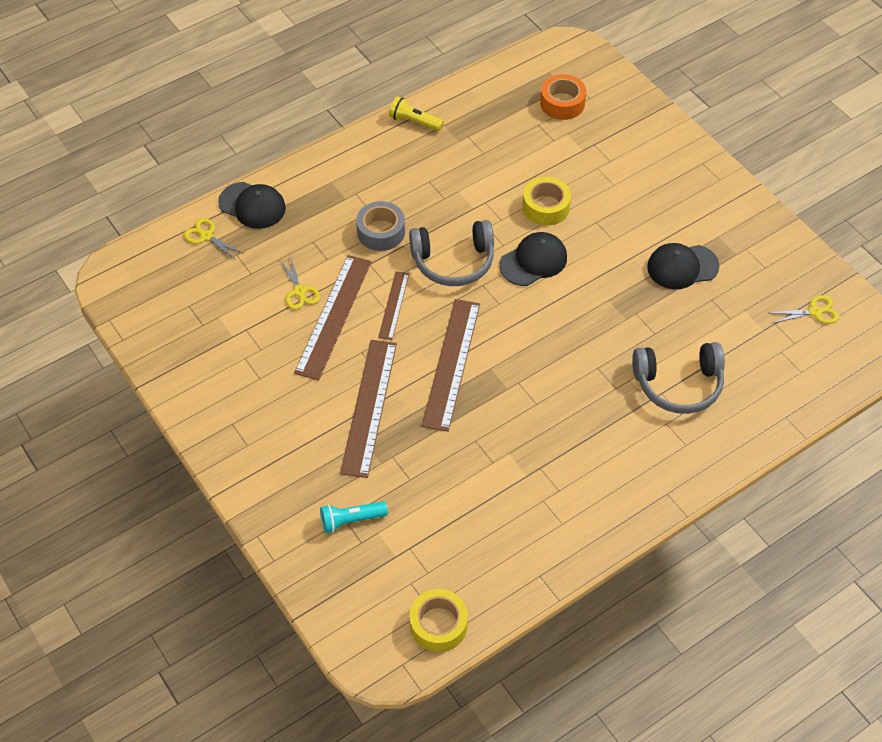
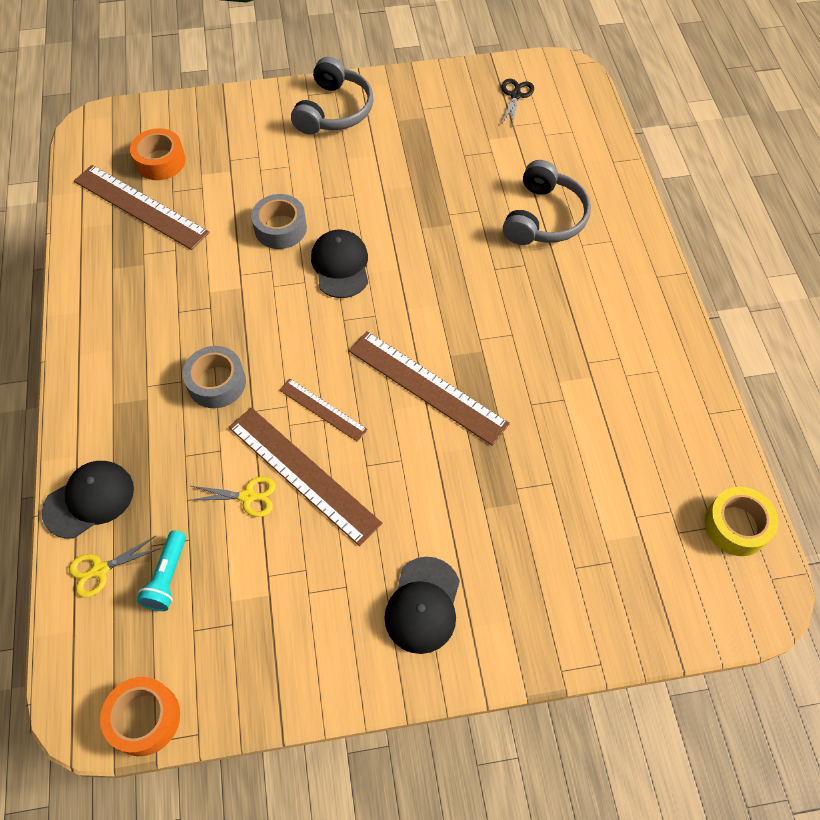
camera: 65 degrees left, 5 degrees up
turquoise flashlight [320,501,388,533] -> turquoise flashlight moved to [137,530,186,611]
brown ruler [340,340,397,478] -> brown ruler moved to [74,165,210,250]
yellow flashlight [389,96,444,131] -> none
grey headphones [409,220,494,286] -> grey headphones moved to [291,57,373,135]
yellow tape [523,177,571,226] -> grey tape [251,194,307,249]
black cap [647,243,720,289] -> black cap moved to [384,557,460,654]
yellow scissors [772,295,839,324] -> black scissors [502,79,534,124]
none -> orange tape [100,677,180,756]

